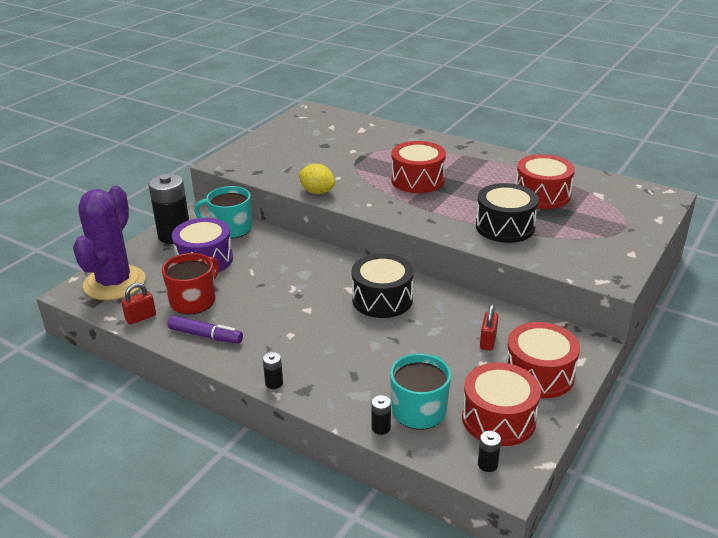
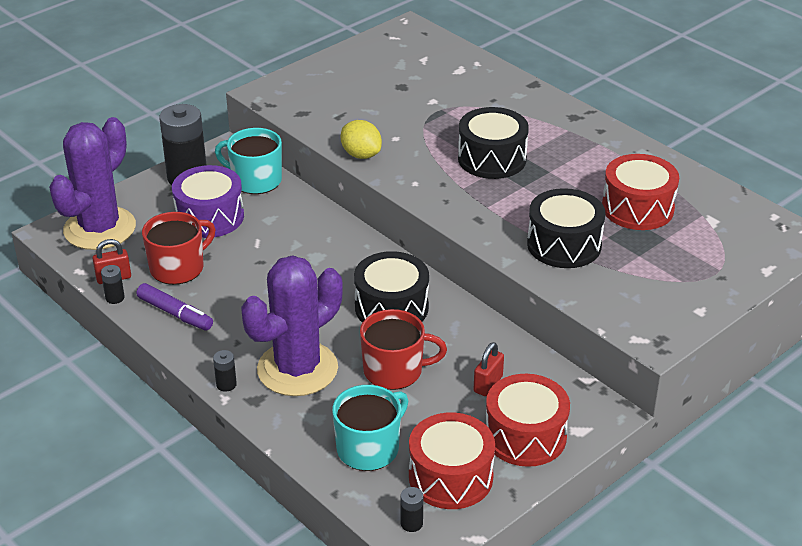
camera: 15 degrees right, 5 degrees up
black battery [371,395,391,435] -> black battery moved to [101,265,125,304]
red drum [391,141,446,193] -> black drum [458,107,529,179]
none -> purple cactus [241,255,343,396]
none -> red mug [360,309,447,390]

